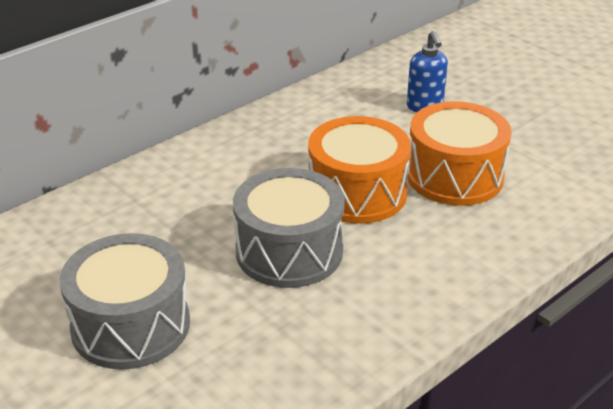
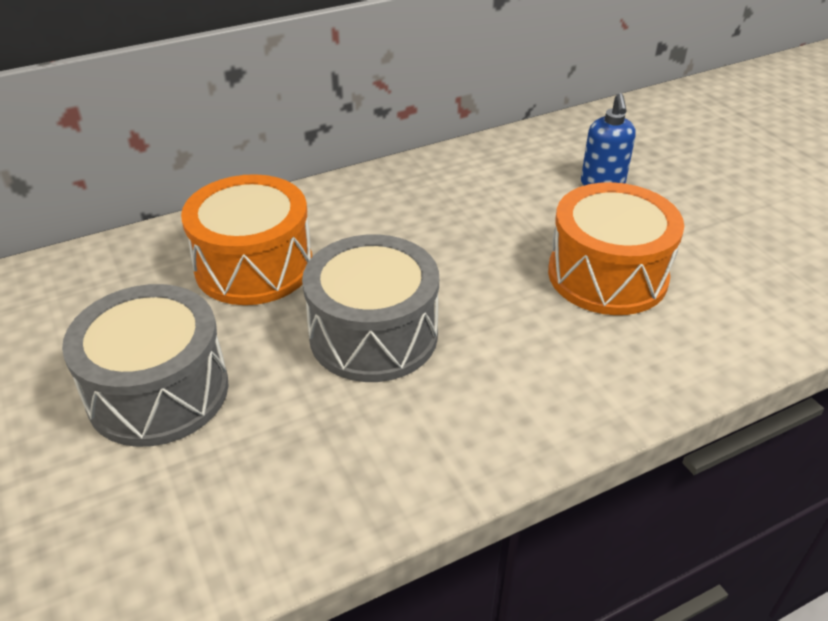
camera: 15 degrees right, 5 degrees up
orange drum [308,116,411,224] -> orange drum moved to [181,174,312,305]

